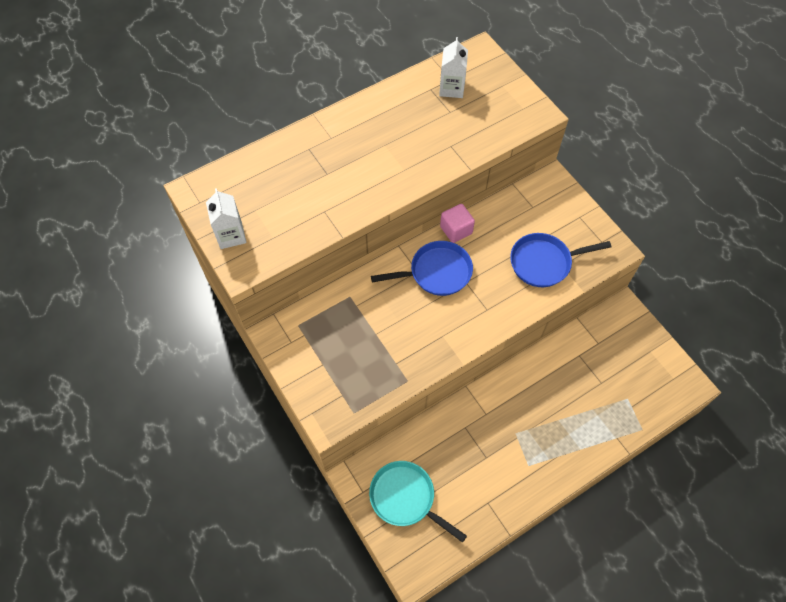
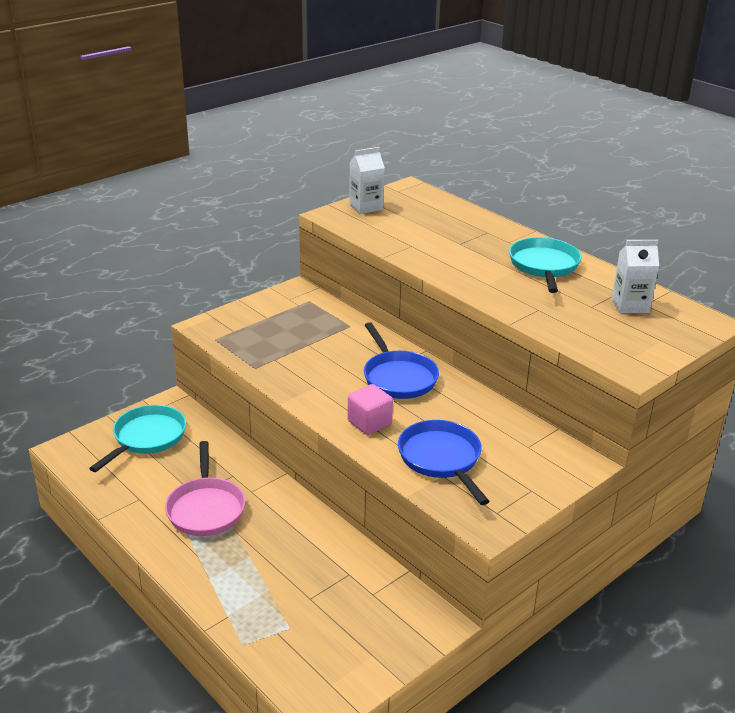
camera: 80 degrees right, 30 degrees down
pink cube [440,204,475,243] -> pink cube moved to [348,384,393,435]
none -> pink pan [165,441,245,536]
none -> turquoise pan [509,237,582,293]

